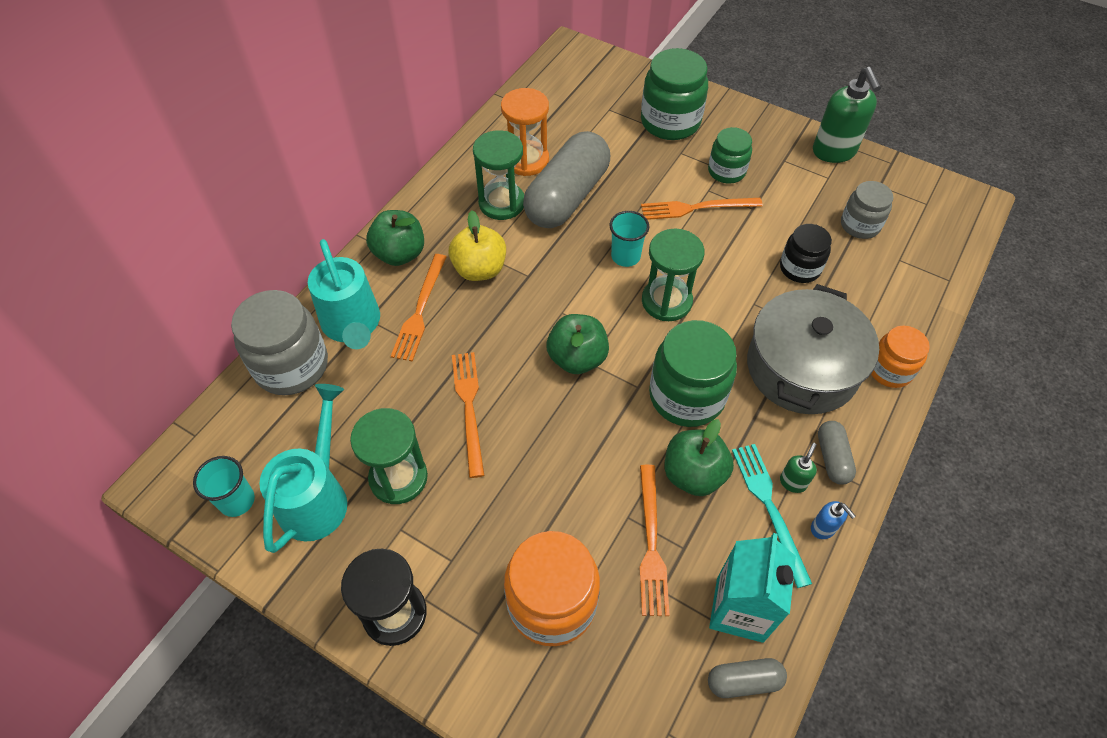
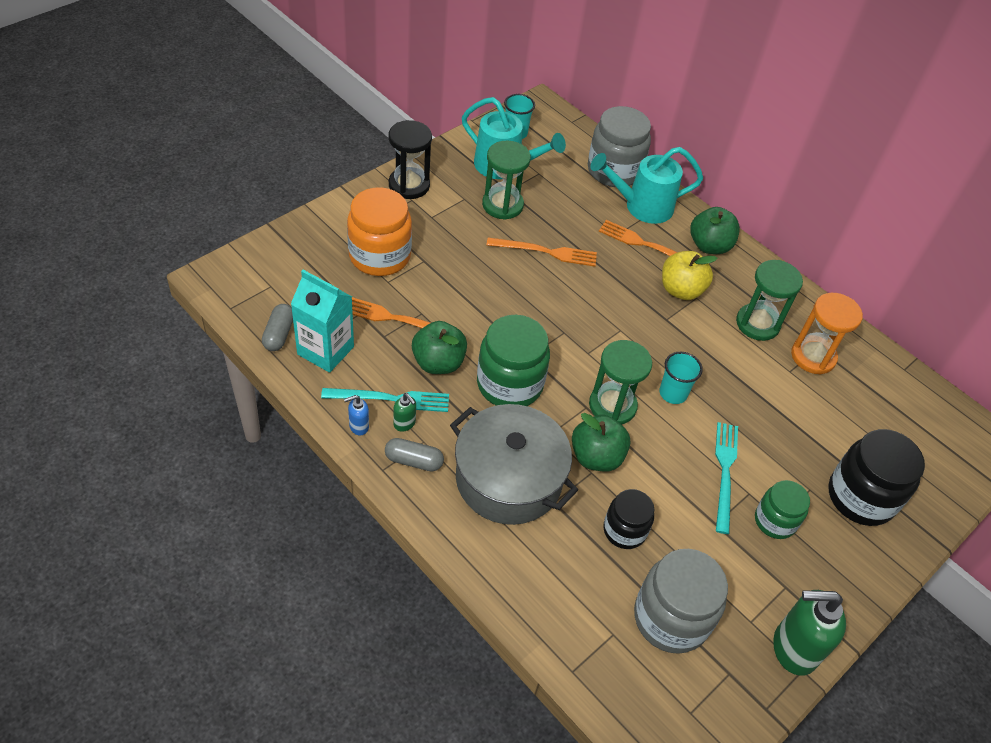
camera: 100 degrees right, 5 degrees down
grey capsule [523,131,610,228] -> none
green apple [547,314,609,374] -> green apple moved to [572,413,631,471]
green jar [641,48,708,140] -> black jar [828,429,925,526]
orange fork [641,198,763,220] -> turquoise fork [715,422,738,534]
grey jar [841,181,893,239] -> grey jar [634,549,728,654], size x1.65
orange jar [871,326,930,388] -> none

